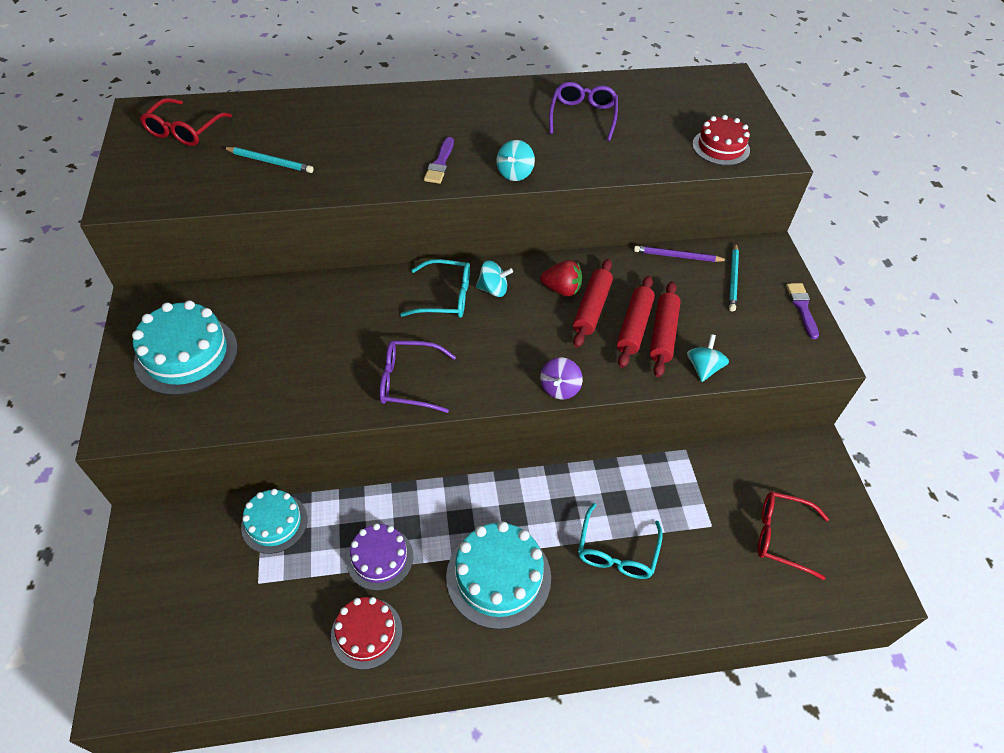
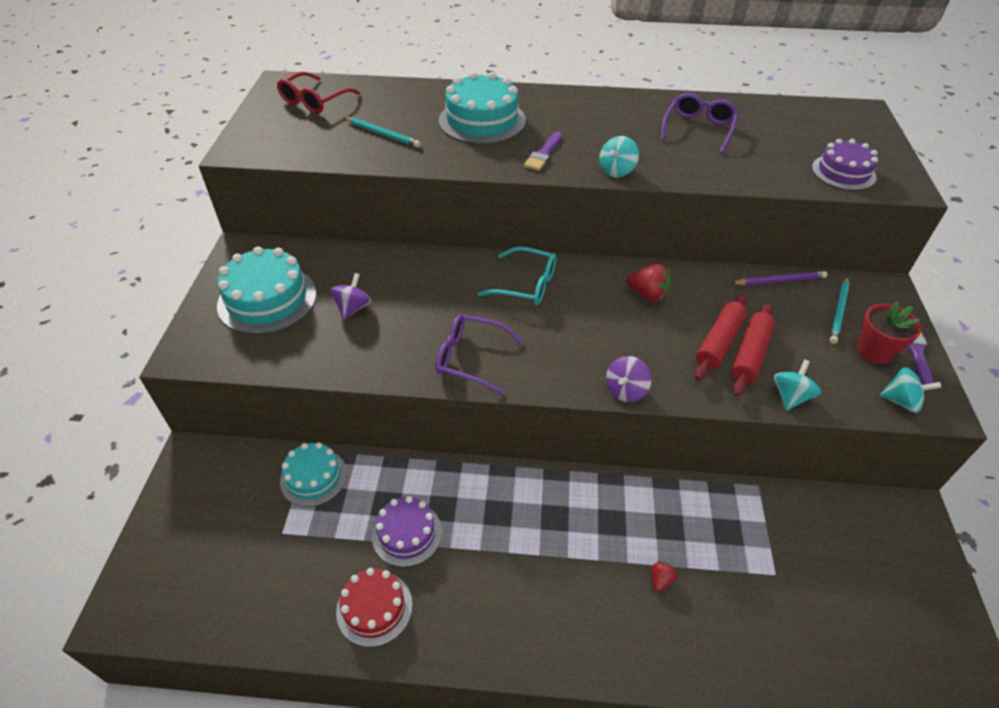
camera: 15 degrees right, 5 degrees down
turquoise cake [446,521,551,629] -> turquoise cake moved to [439,72,526,144]
turquoise spinning top [476,260,513,297] -> turquoise spinning top moved to [880,367,942,413]
red rolling pin [573,259,613,348] -> none
turquoise glasses [578,503,663,579] -> red strawberry [652,561,677,592]
purple pencil [634,245,728,262] -> purple pencil turned 150 degrees clockwise [732,271,827,285]
red cake [692,115,750,166] -> purple cake [812,139,878,190]
red glasses [758,491,829,580] -> none
none -> purple spinning top [330,273,371,320]
none -> red flower pot [857,301,921,364]

